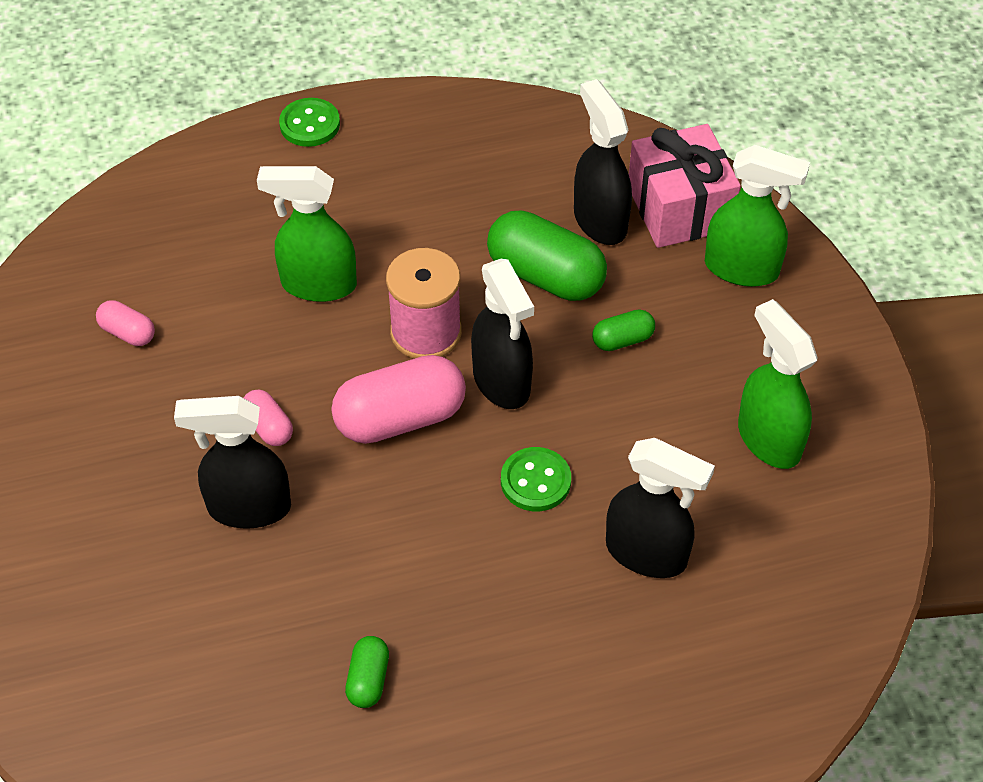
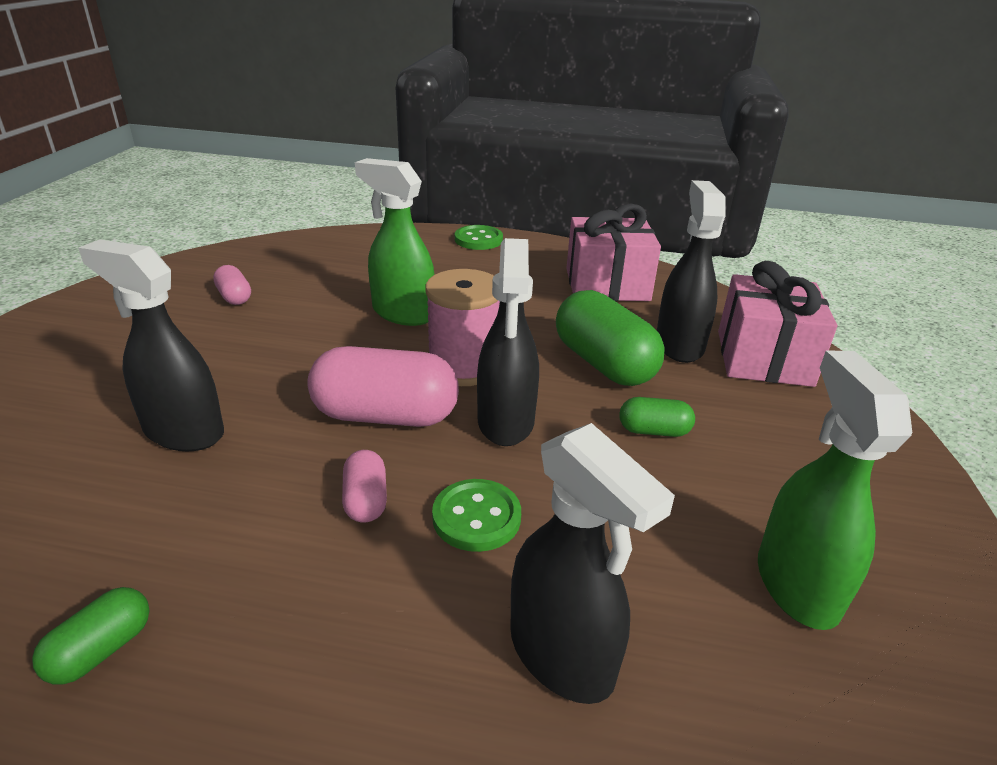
camera: 25 degrees right, 20 degrees down
pink capsule [244,390,293,446] -> pink capsule moved to [342,450,387,523]
green spray bottle [705,145,810,287] -> none
none -> pink gift [566,203,661,301]

